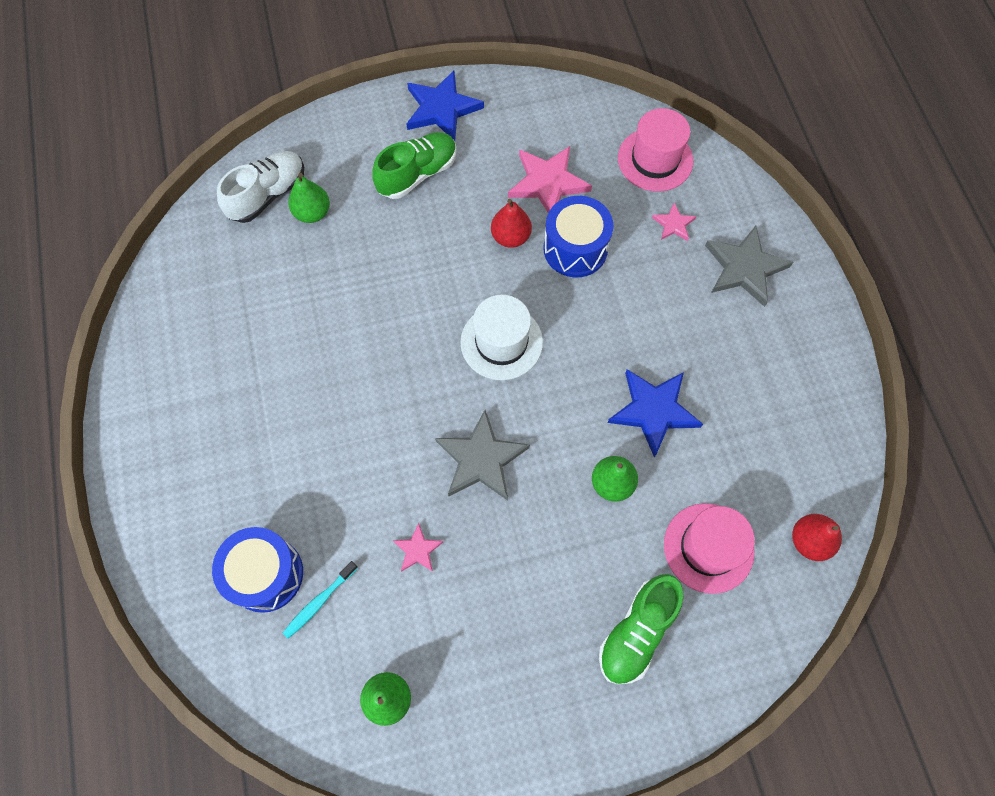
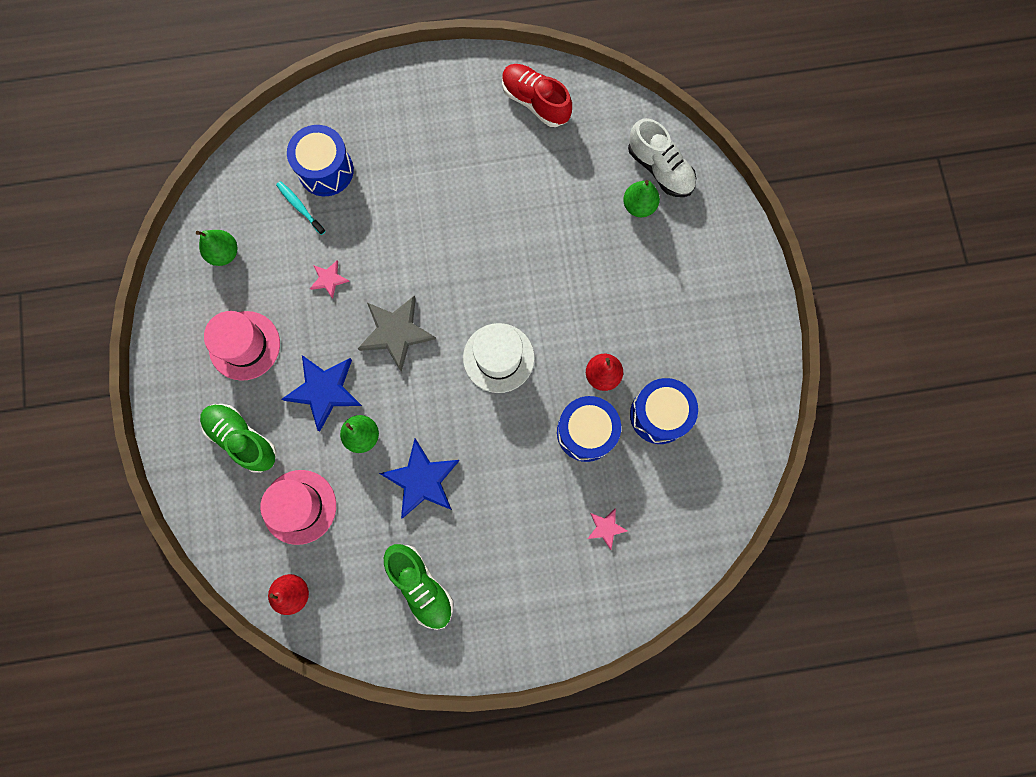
camera: 95 degrees right, 10 degrees up
green shoe [372,132,457,199] -> green shoe moved to [384,544,453,630]
blue star [406,71,484,141] -> blue star moved to [282,355,362,431]
pink star [508,146,592,213] -> blue drum [630,378,698,444]
pink hat [618,108,693,192] -> pink hat moved to [204,311,280,381]
grey star [705,226,793,307] -> none
none -> red shoe [502,64,572,127]

